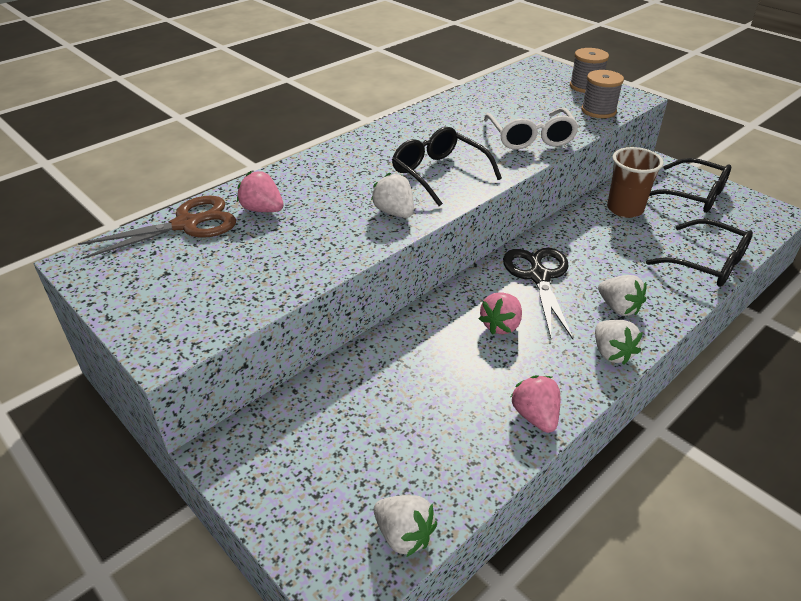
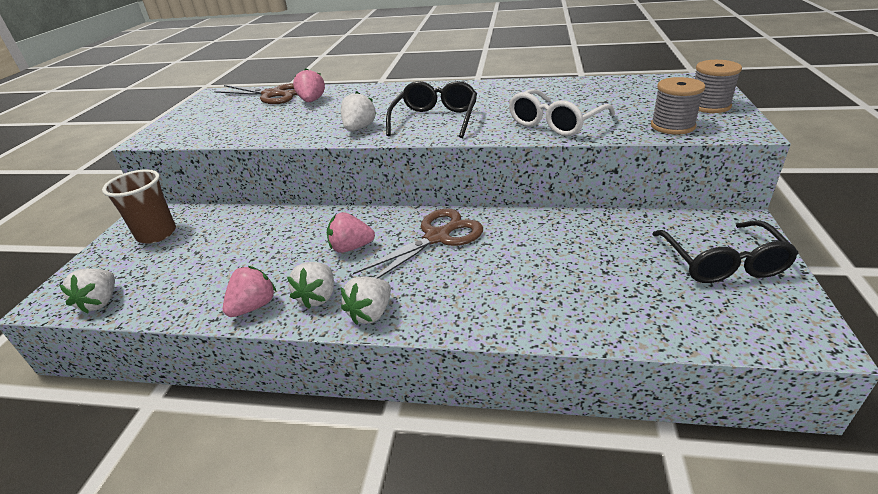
camera: 55 degrees right, 5 degrees down
black scissors [503,248,573,339] -> brown scissors [353,209,483,278]
white strawberry [598,275,647,316] -> white strawberry moved to [287,262,334,309]
brown cup [607,147,663,218] -> brown cup moved to [102,169,176,244]
black glasses [646,219,753,287] -> none

